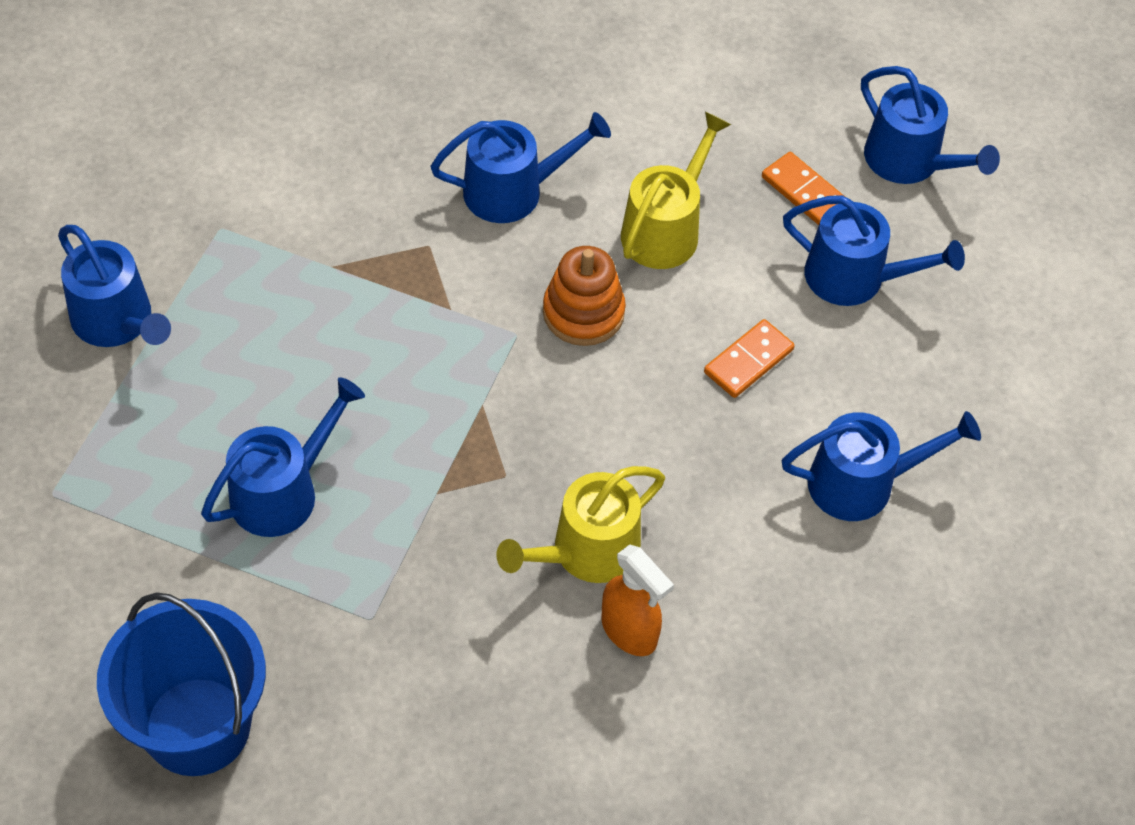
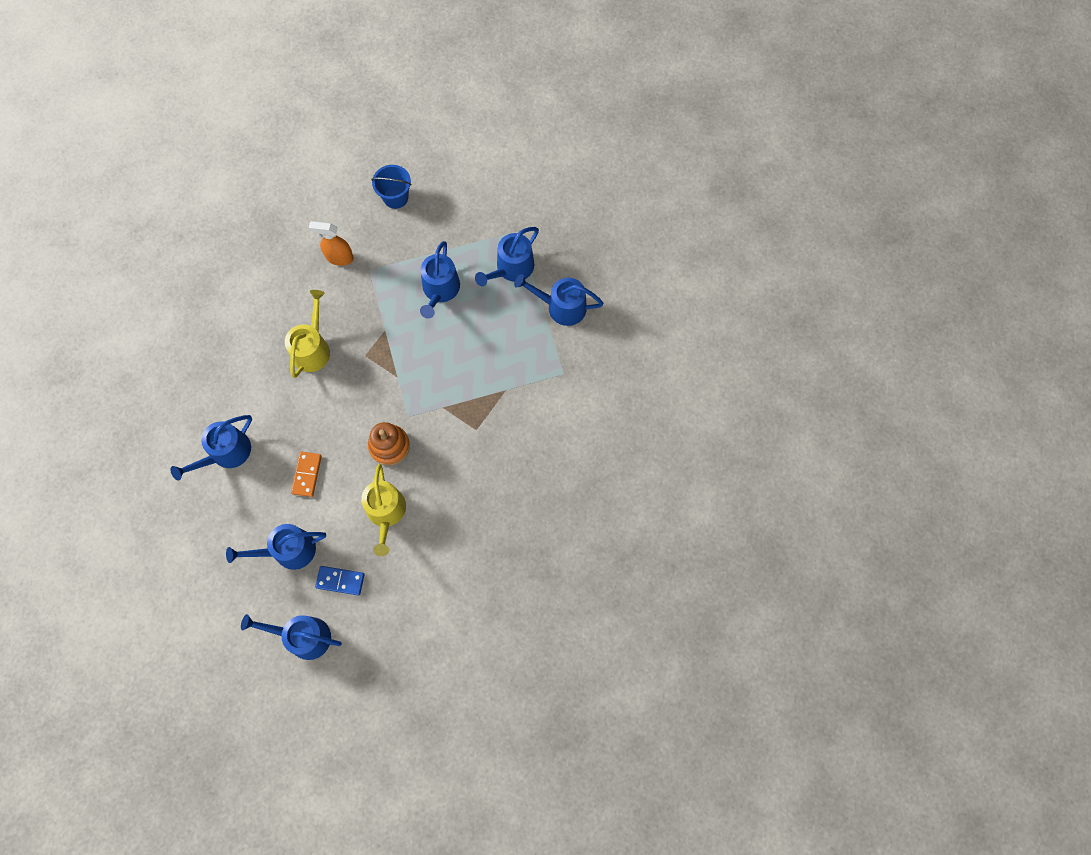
camera: 145 degrees right, 15 degrees up
blue bucket [97,592,266,776] -> blue bucket [371,165,411,209], size x0.59
blue watering can [431,112,611,223] -> blue watering can moved to [475,227,539,286]
orange spray bottle [601,544,674,656] -> orange spray bottle moved to [309,221,354,266]
orange domino [762,152,844,225] -> blue domino [315,566,365,596]

